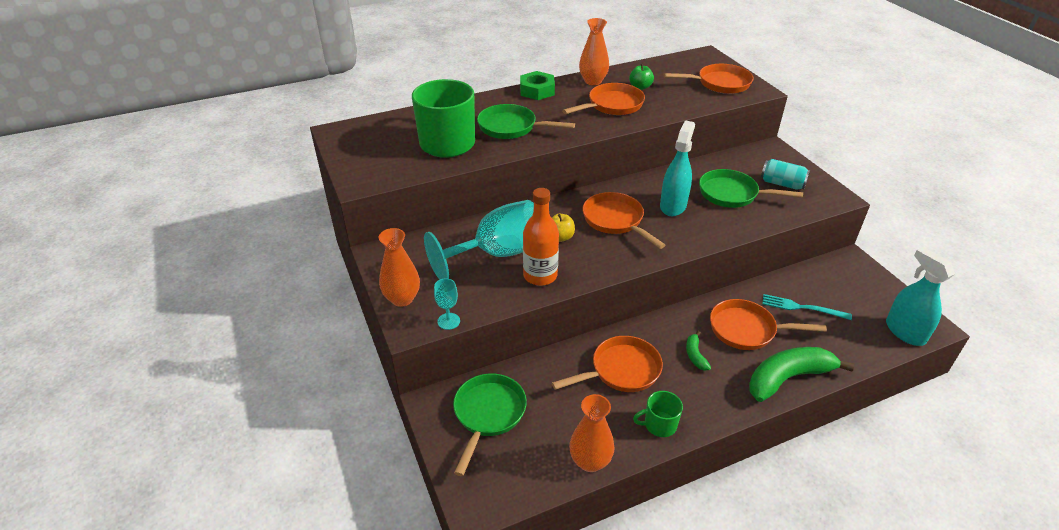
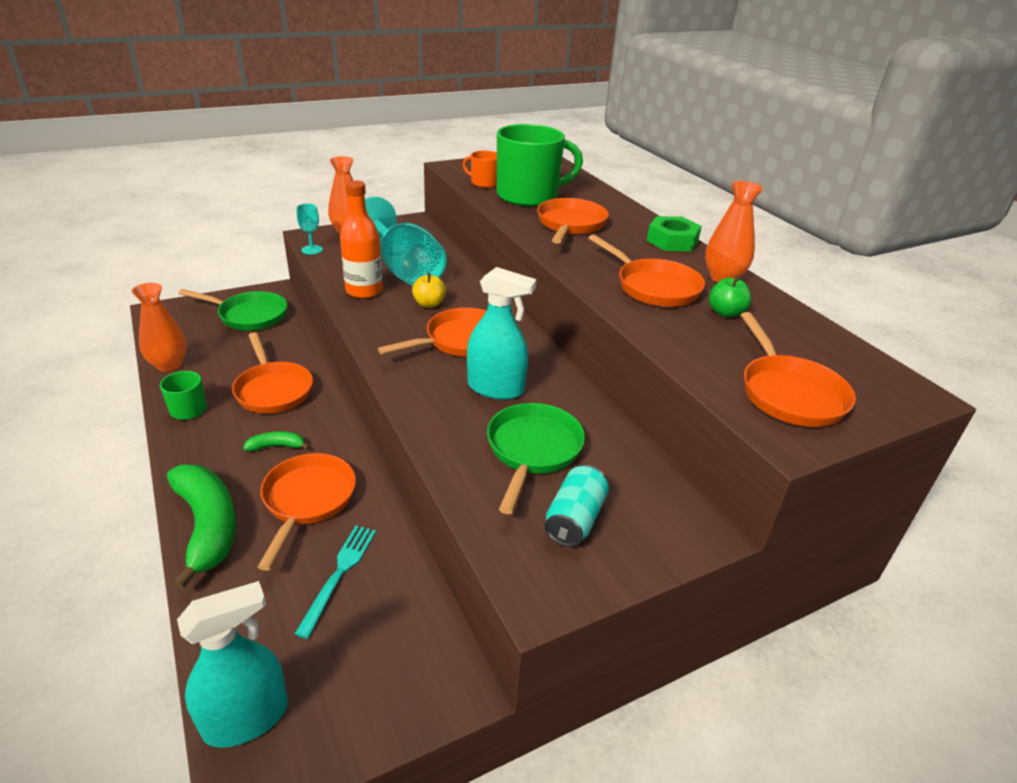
camera: 85 degrees right, 5 degrees down
green pan [477,104,575,139] -> orange pan [537,198,609,244]
none -> orange mug [462,151,497,188]

